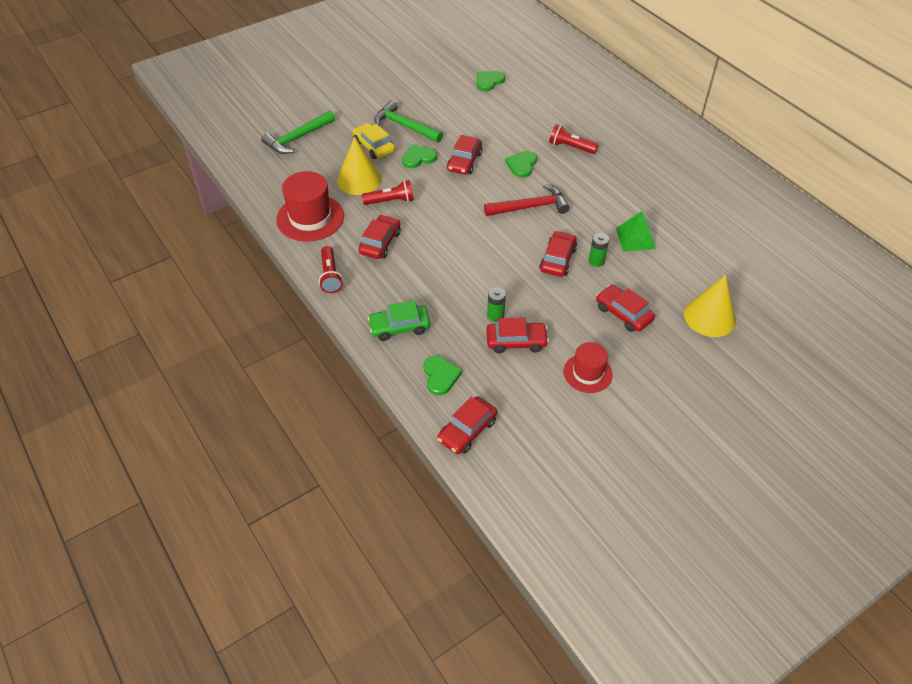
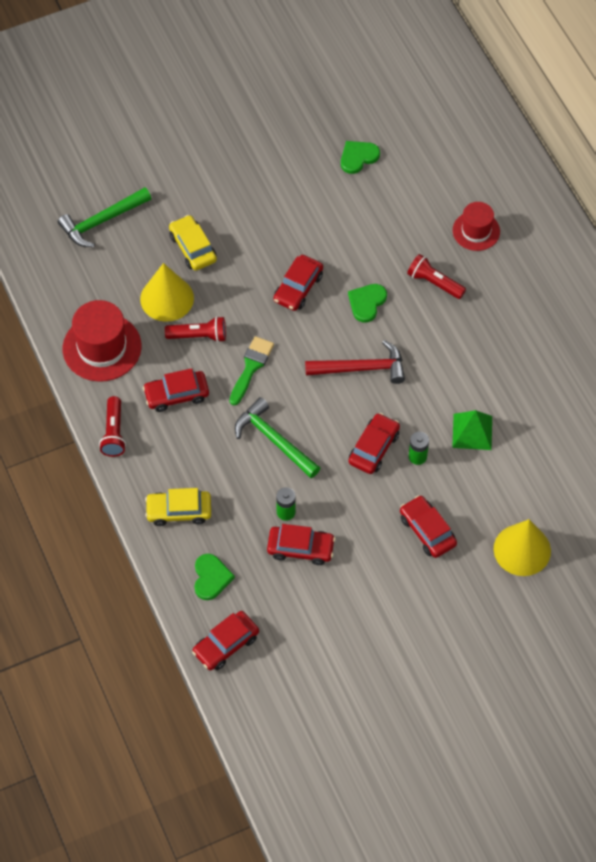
camera: 10 degrees right, 10 degrees up
red car [358,215,401,259] -> red car turned 135 degrees counterclockwise [143,368,209,412]
green car [368,300,430,341] -> yellow car [145,488,211,526]
green hammer [374,100,443,143] -> green hammer moved to [235,397,320,478]
green heart [402,145,437,168] -> none
red hat [564,342,613,393] -> red hat moved to [453,202,500,251]
none -> green brush [229,336,274,405]

